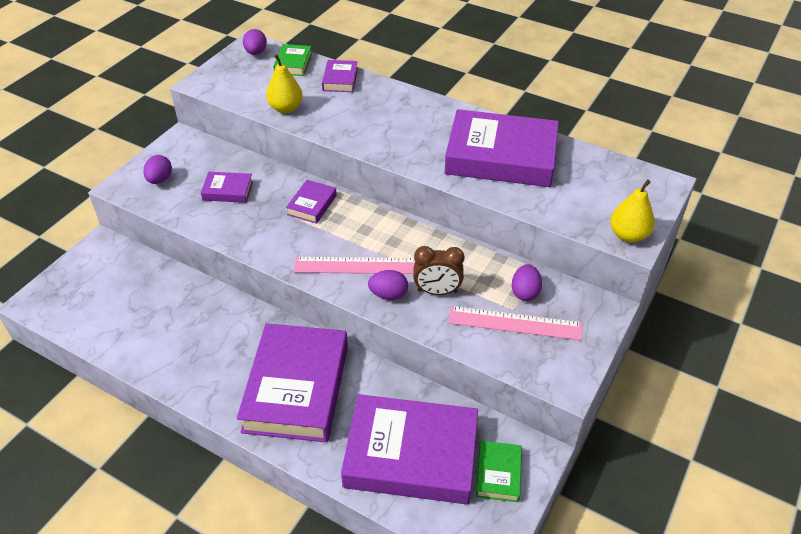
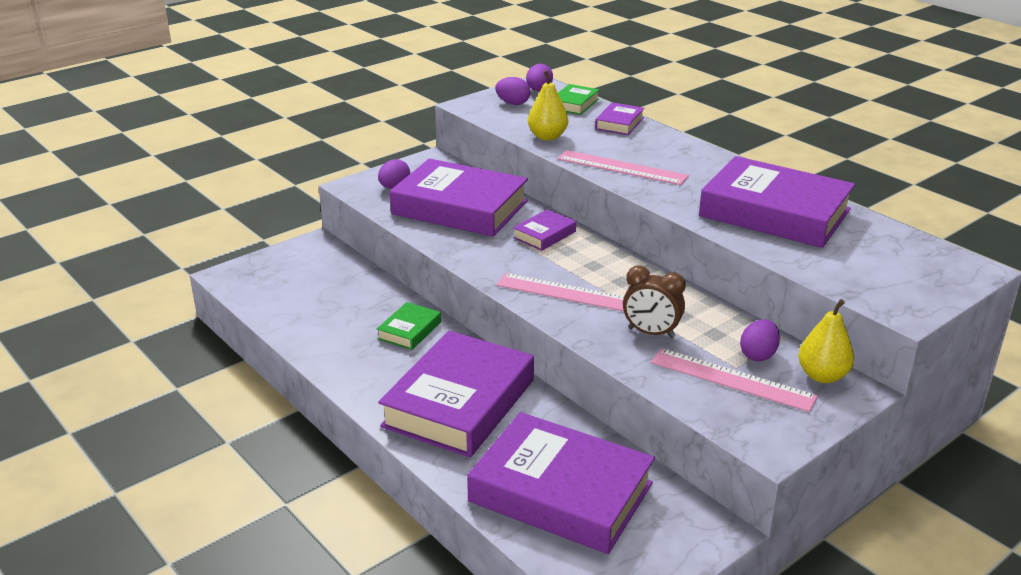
camera: 20 degrees right, 15 degrees down
purple book [201,172,253,203] -> purple book [390,159,528,237], size x2.24
purple egg [368,270,408,300] -> purple egg moved to [495,77,531,105]
green book [476,441,522,502] -> green book moved to [377,302,441,350]
yellow pear [610,180,655,243] -> yellow pear moved to [798,299,854,383]
none -> pink ruler [558,150,689,185]

